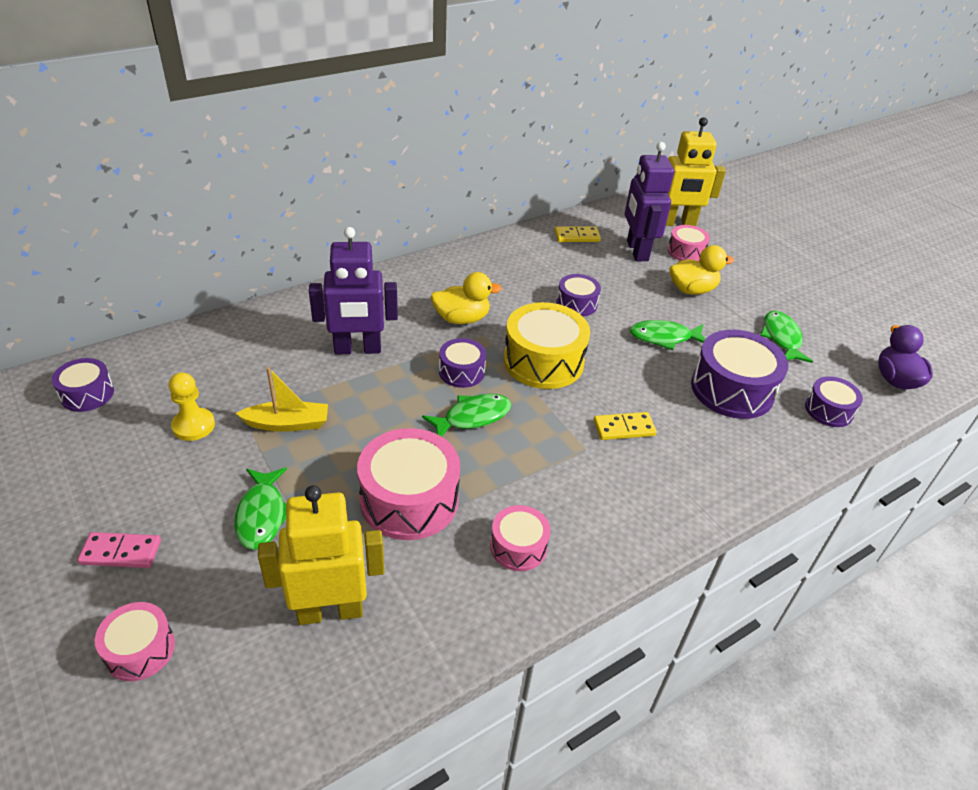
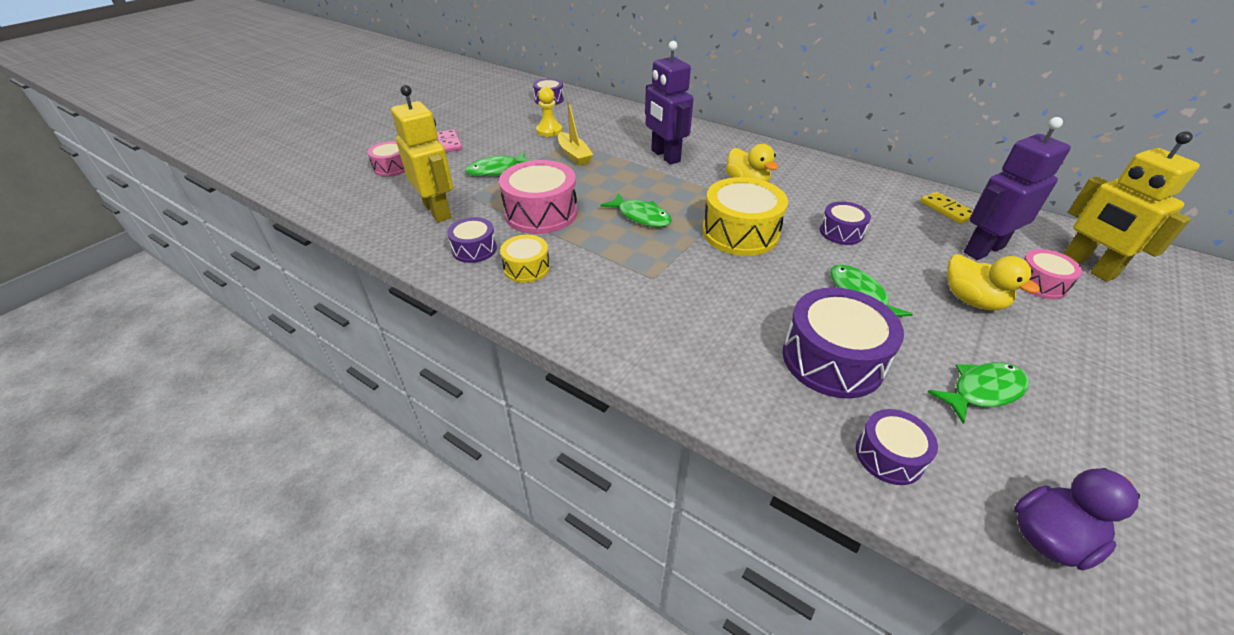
camera: 70 degrees right, 0 degrees up
purple drum [439,338,486,388] -> purple drum moved to [447,217,497,263]
pink drum [490,505,551,571] -> yellow drum [500,235,550,283]
yellow domino [594,412,657,440] -> none

